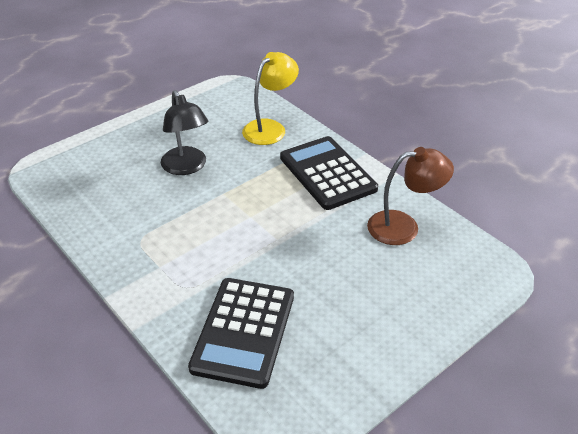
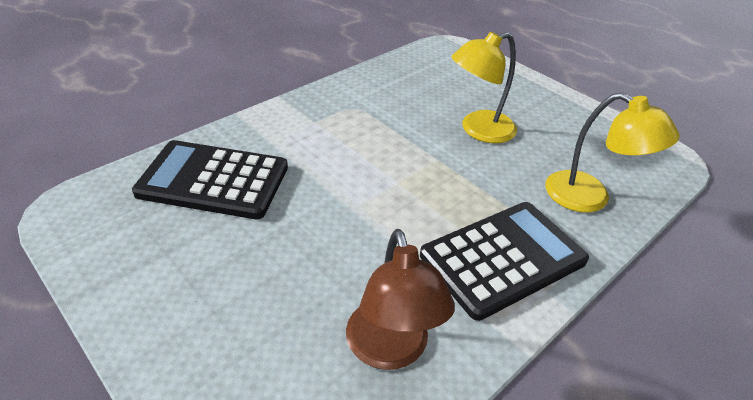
camera: 85 degrees right, 0 degrees up
black lamp [161,90,208,175] -> yellow lamp [452,32,517,143]

